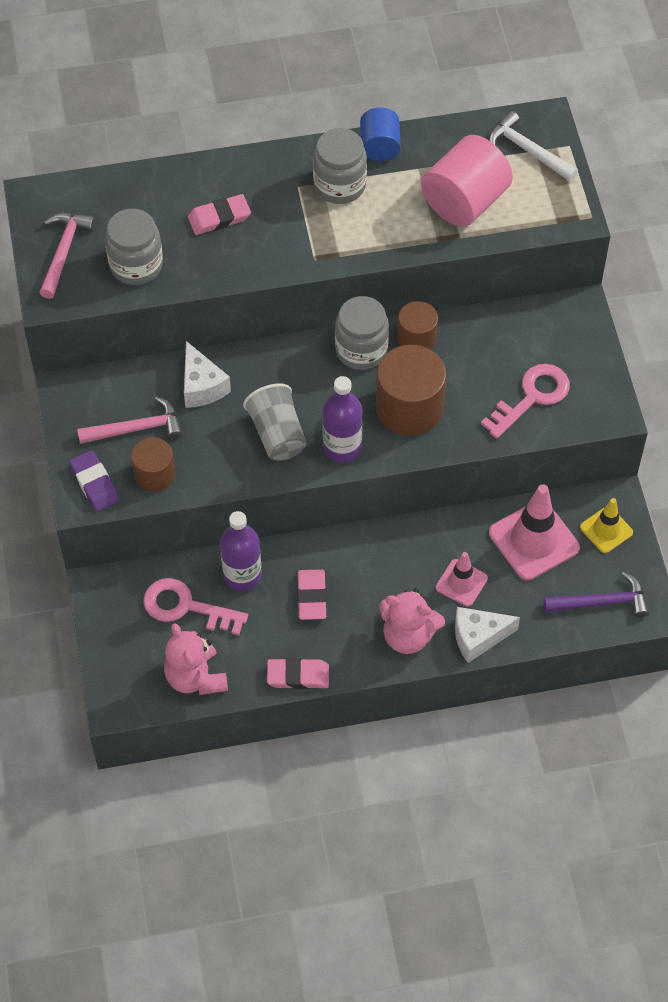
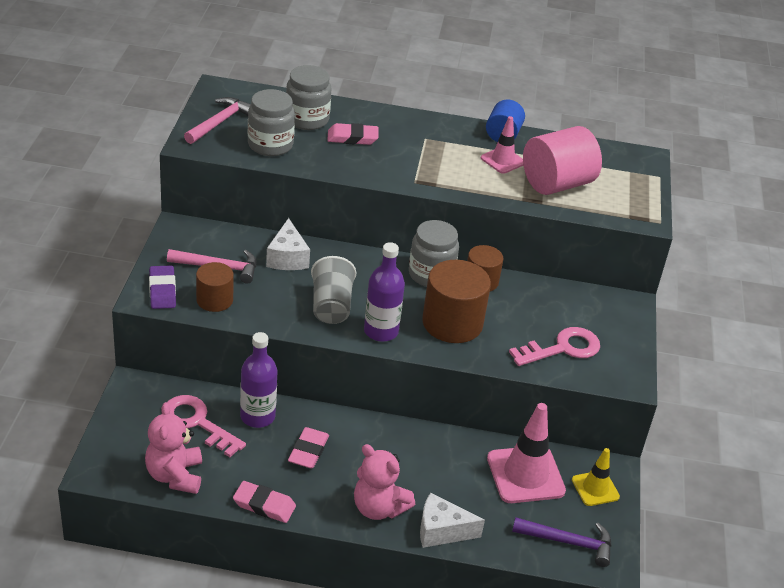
camera: 15 degrees right, 20 degrees down
grey jar [313,128,367,204] -> grey jar moved to [286,65,332,130]
pink traffic cone [436,552,488,607] -> pink traffic cone moved to [481,116,523,174]
white hammer [489,111,578,182] -> none

